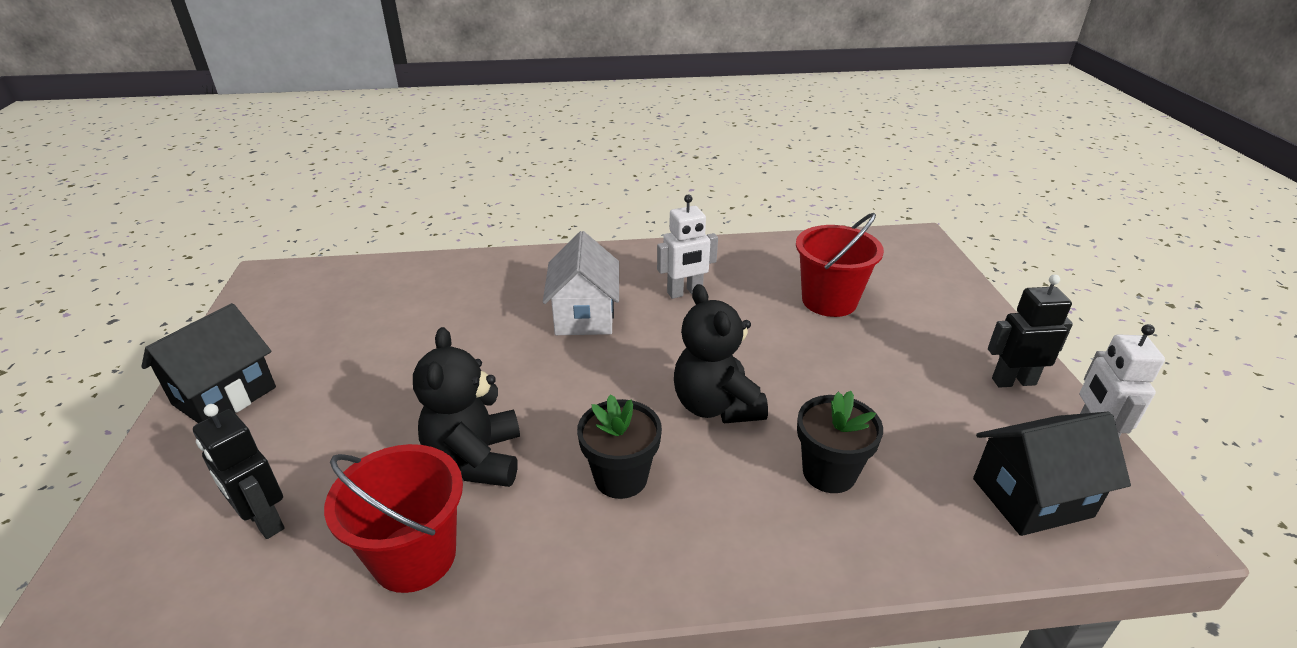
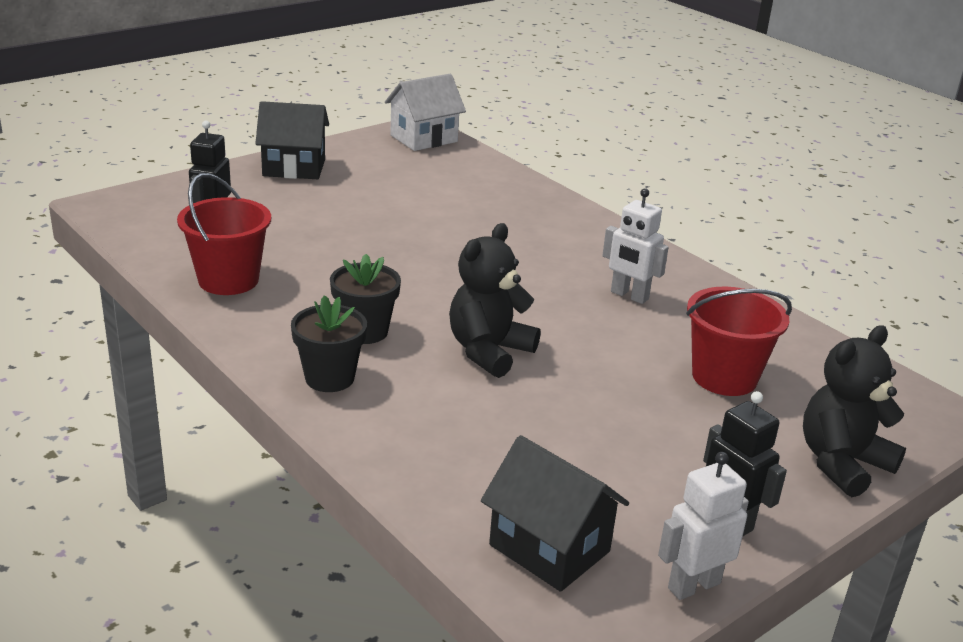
camera: 55 degrees right, 5 degrees down
black teddy bear [413,327,520,487] -> black teddy bear moved to [803,325,906,497]
white house [543,231,619,335] -> white house moved to [385,74,466,151]
black flower pot [797,391,883,493] -> black flower pot moved to [291,295,367,392]

